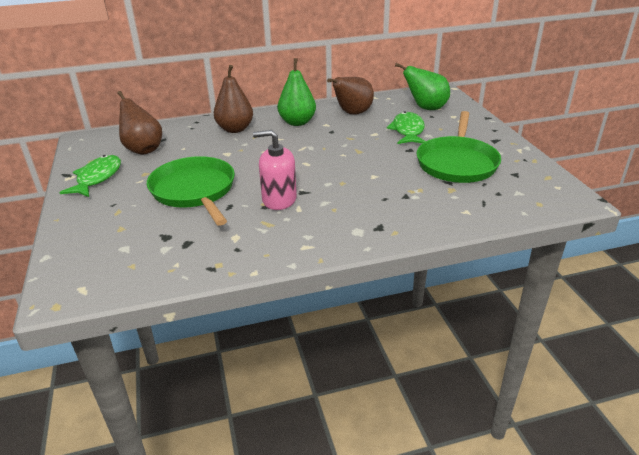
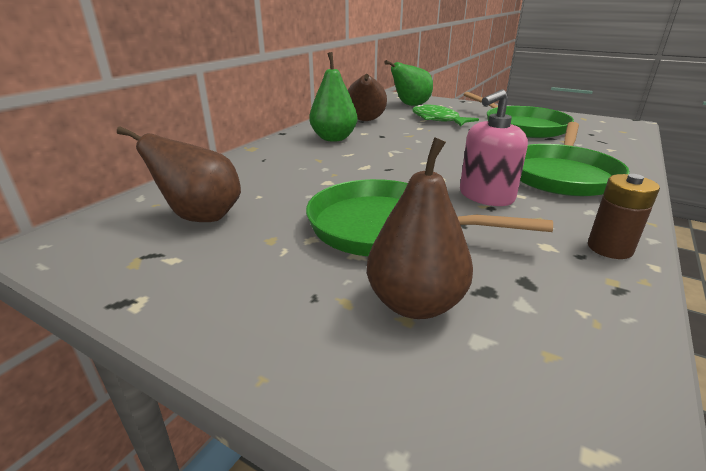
camera: 45 degrees left, 5 degrees down
green fish [59,155,121,197] -> none
brown pear [214,65,253,133] -> brown pear moved to [367,137,473,319]
none -> green pan [520,122,630,196]
none -> brown battery [588,174,660,259]

